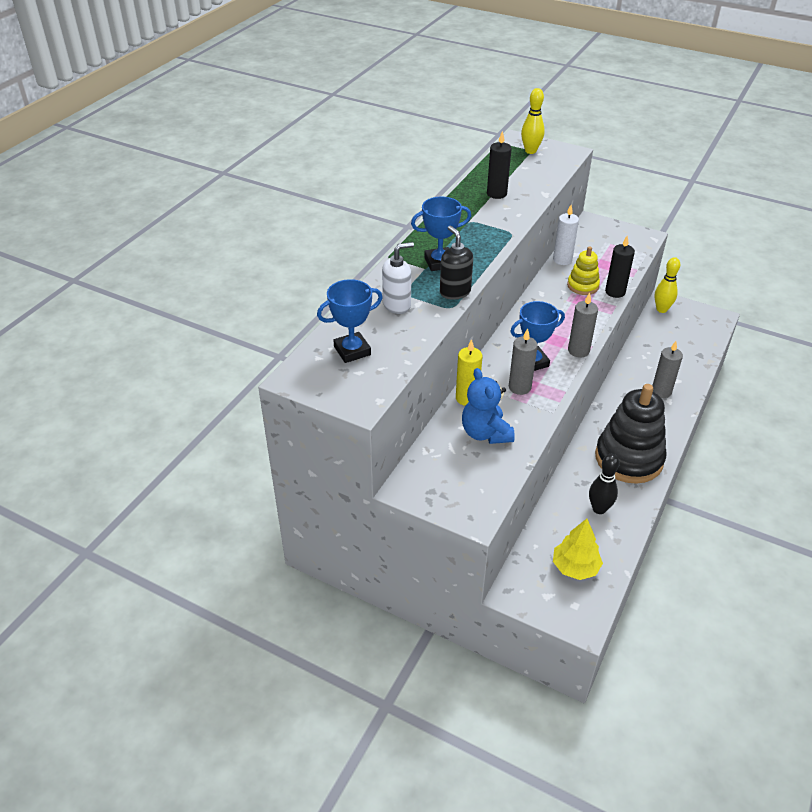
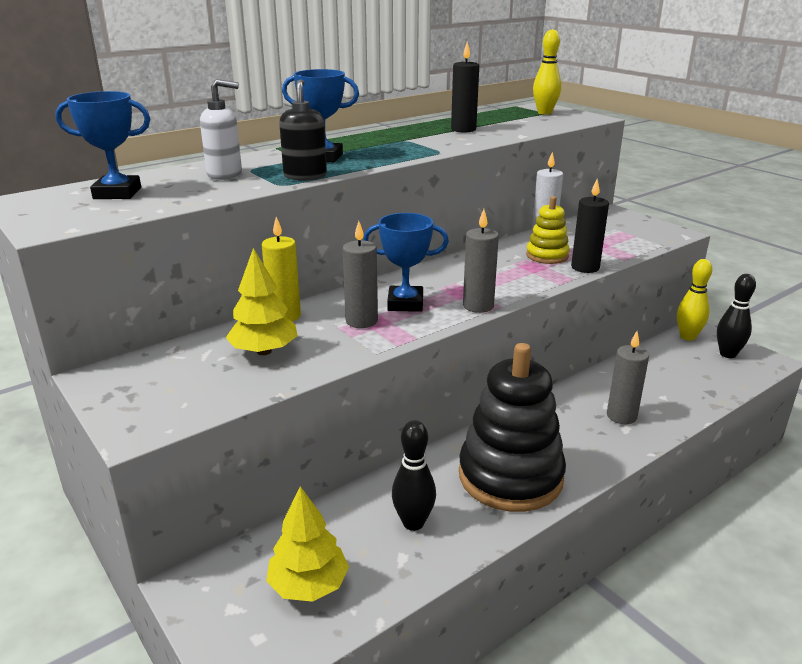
camera: 25 degrees right, 15 degrees down
blue teddy bear [462,368,515,444] -> yellow tree [226,248,298,355]
none -> black bowling pin [717,274,756,358]

